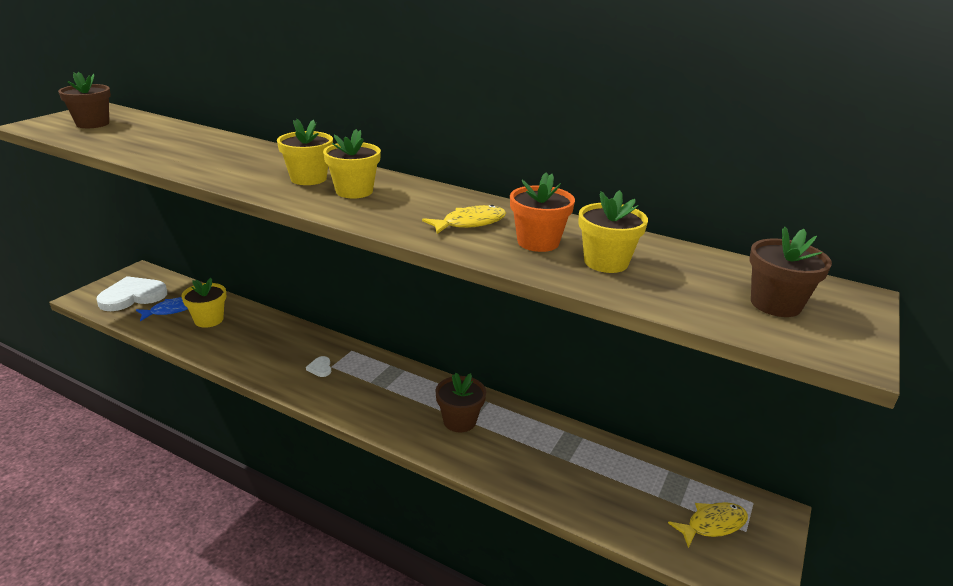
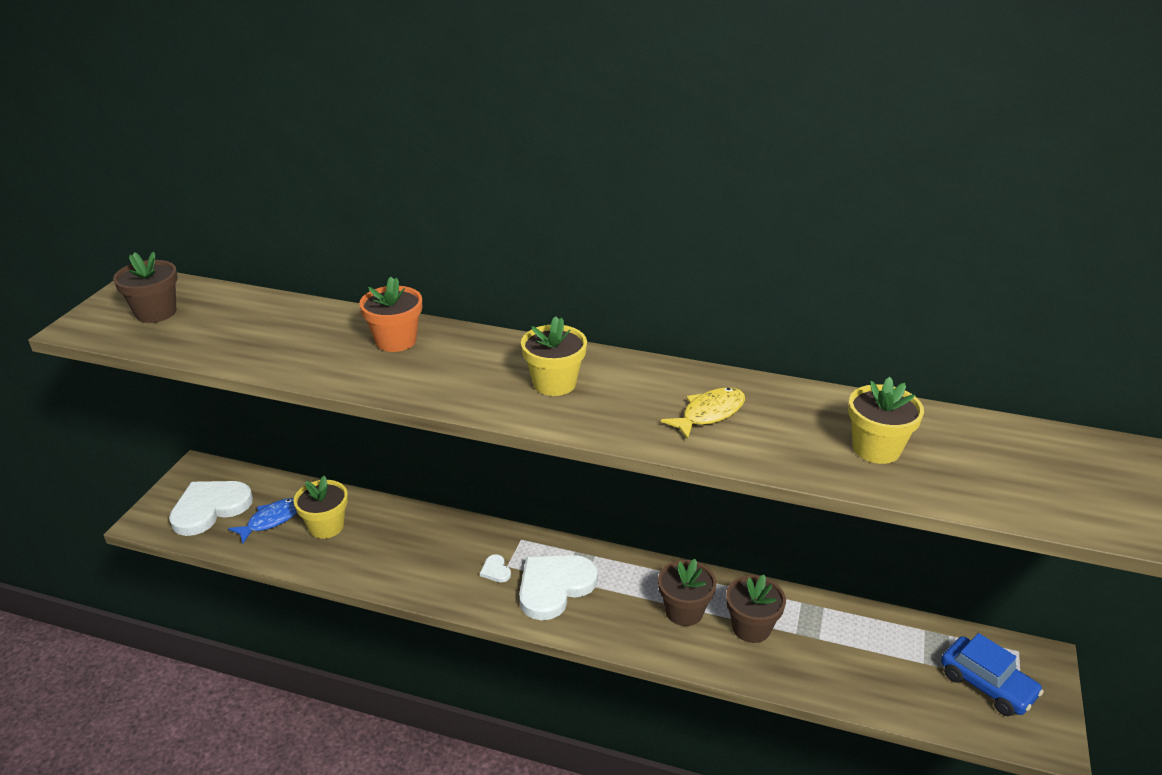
camera: 10 degrees left, 5 degrees up
yellow flower pot [277,119,333,185] -> none
orange flower pot [510,173,575,252] -> orange flower pot moved to [359,277,422,352]
yellow fish [668,502,748,548] -> blue car [941,633,1044,716]
brown flower pot [749,227,832,317] -> brown flower pot moved to [726,575,786,643]
none -> white heart [519,555,598,620]

